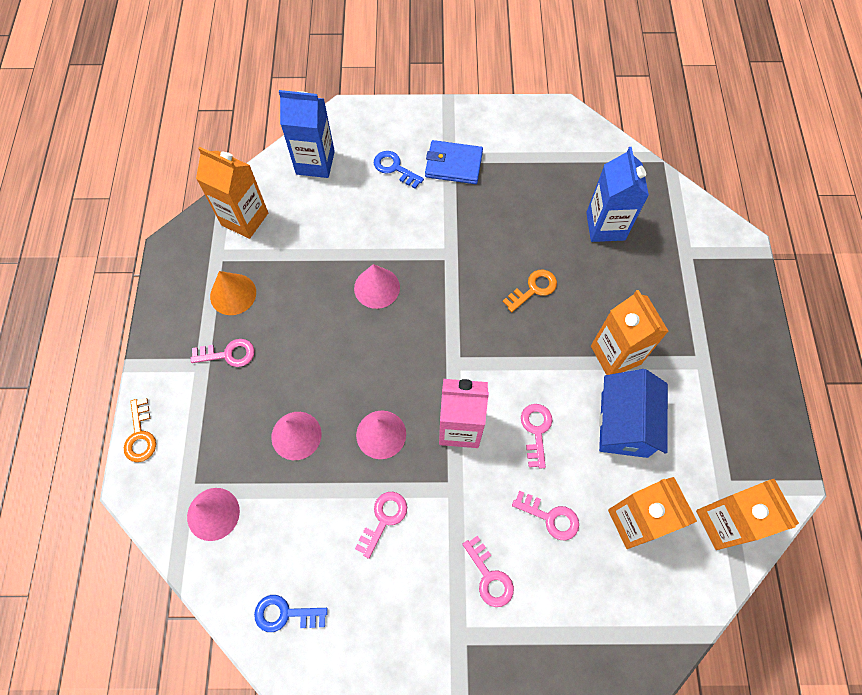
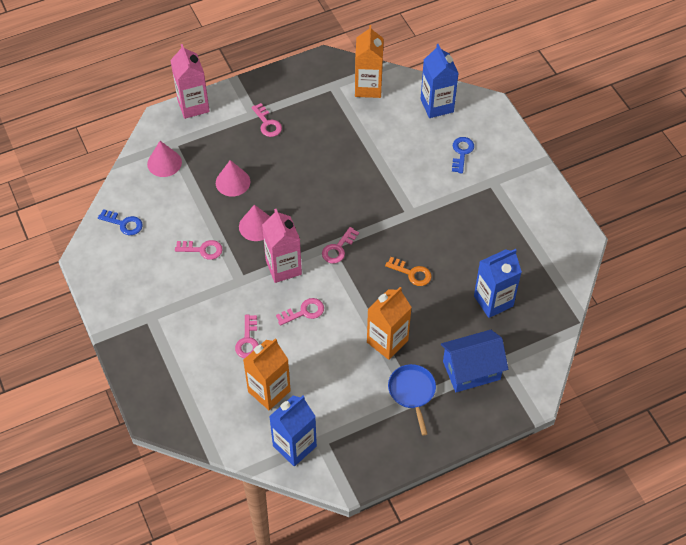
camera: 65 degrees right, 10 degrees down
orange key [124,398,156,462] -> pink carton [170,44,210,119]
orange cone [210,271,256,315] -> none
blue key [254,595,328,632] -> blue key turned 135 degrees clockwise [98,209,143,235]
pink cone [354,264,400,309] -> none
blue wallet [425,140,483,184] -> none
pink key [462,536,514,607] -> pink key moved to [322,227,359,263]
blue house [599,369,668,458] -> blue house moved to [441,330,508,392]
orange carton [696,479,799,550] -> blue carton [269,396,317,466]
none -> blue pan [388,364,436,435]

